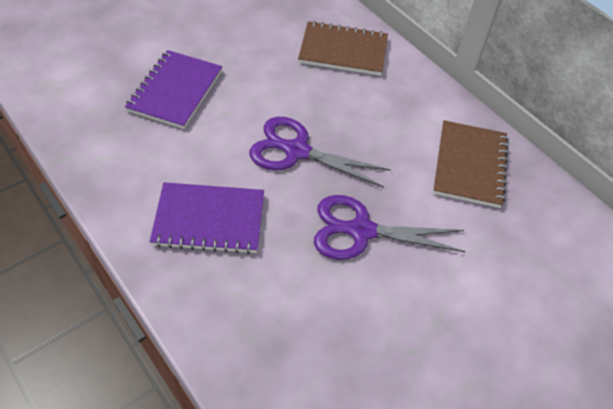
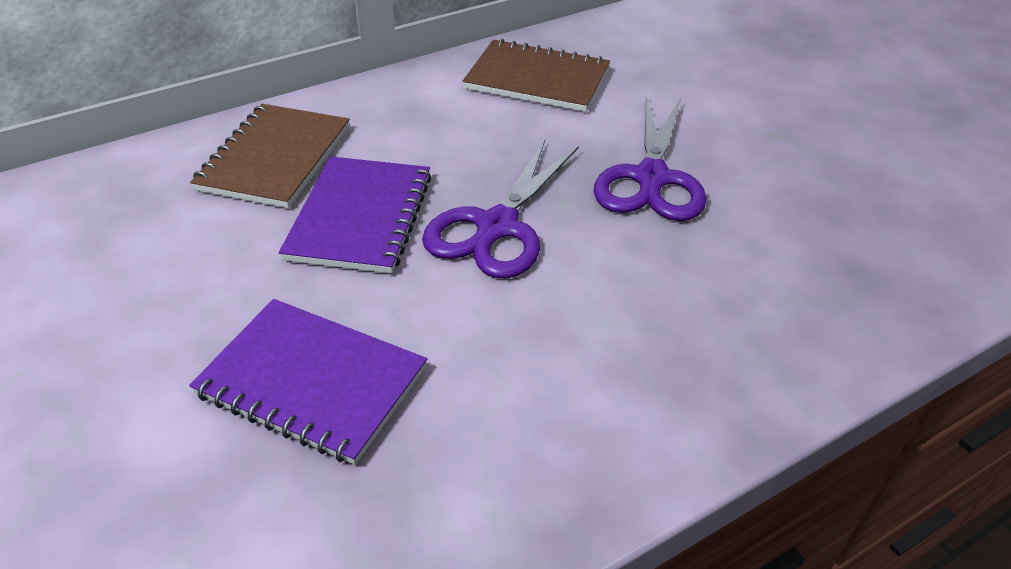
camera: 80 degrees left, 10 degrees down
purple notebook [150,182,264,254] -> purple notebook moved to [279,156,432,274]

